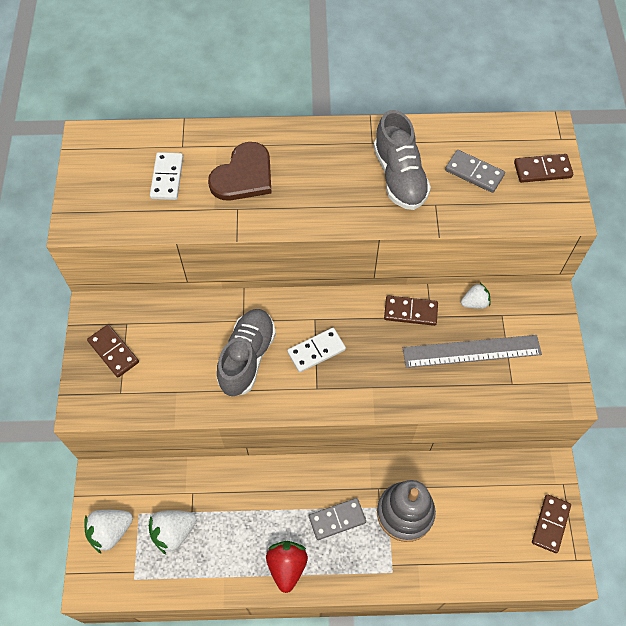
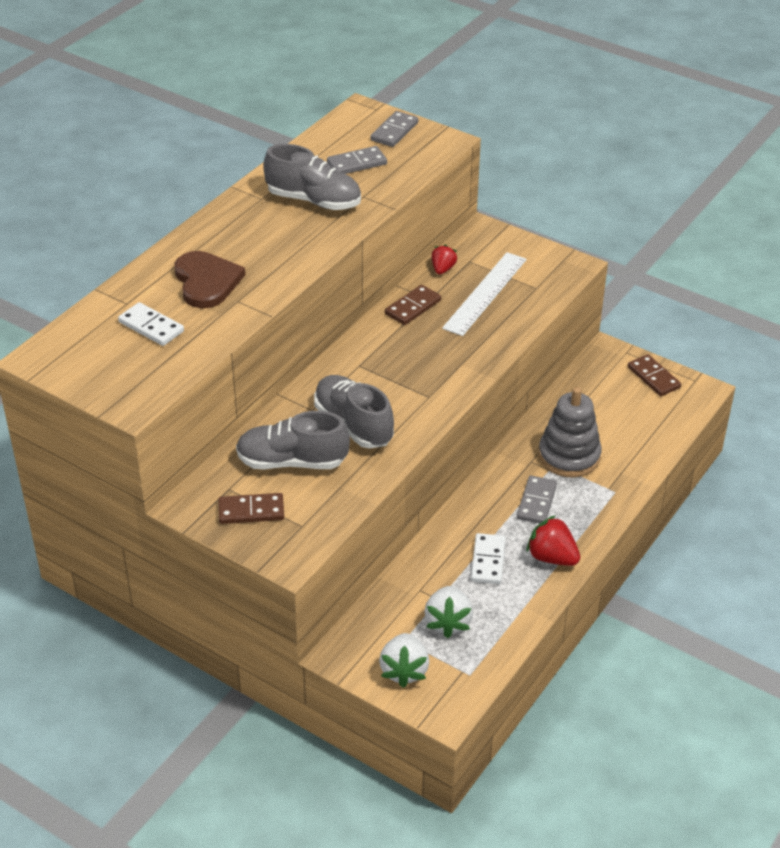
camera: 55 degrees left, 20 degrees down
white domino [287,328,346,372] -> white domino moved to [471,533,506,584]
grey ruler [403,335,542,368] -> white ruler [442,252,527,336]
white strawberry [461,283,491,309] -> red strawberry [432,244,457,274]
brown domino [514,154,573,183] -> grey domino [370,111,418,147]
none -> grey shoe [236,411,350,470]

